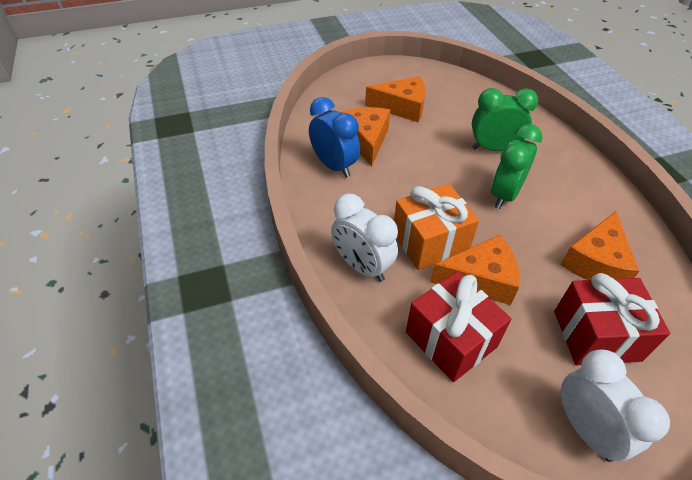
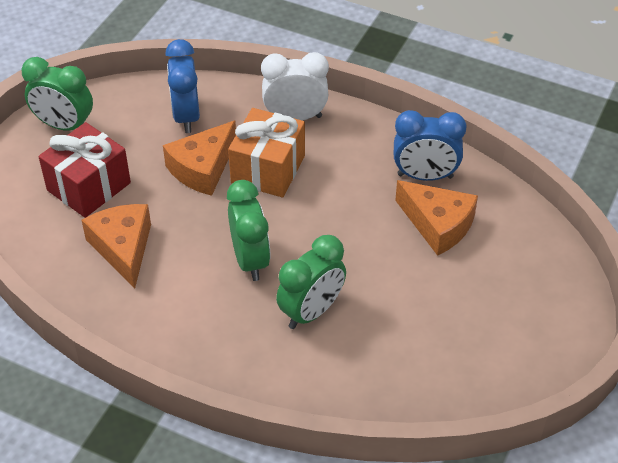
camera: 135 degrees right, 0 degrees up
orange cheese [365,76,426,122] -> none
red gift [406,271,511,382] -> blue clock [165,39,200,133]
white clock [561,350,670,462] -> green clock [22,57,93,131]

